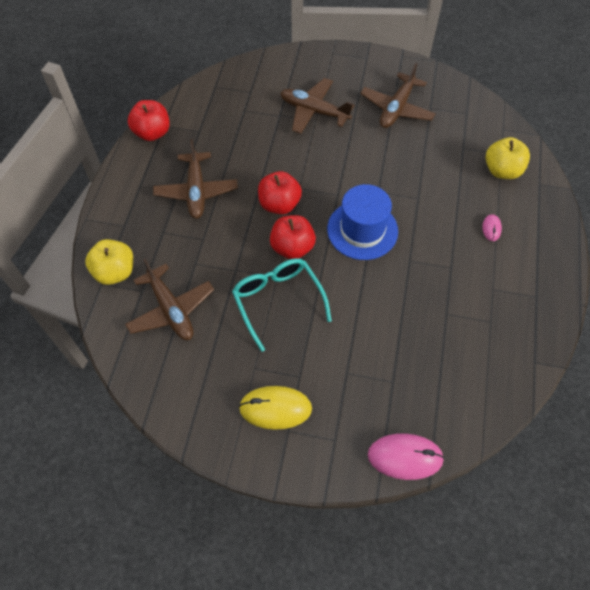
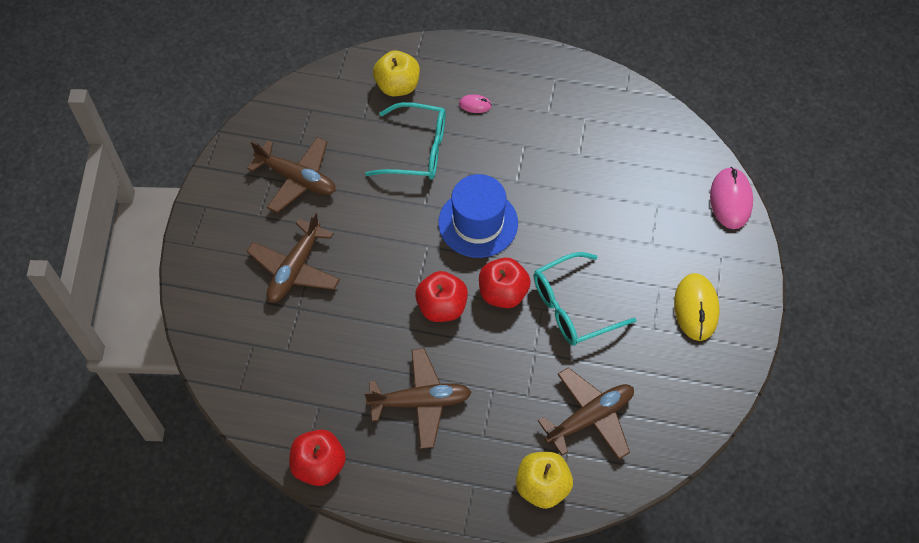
camera: 90 degrees left, 0 degrees up
none -> turquoise glasses [365,102,446,180]

